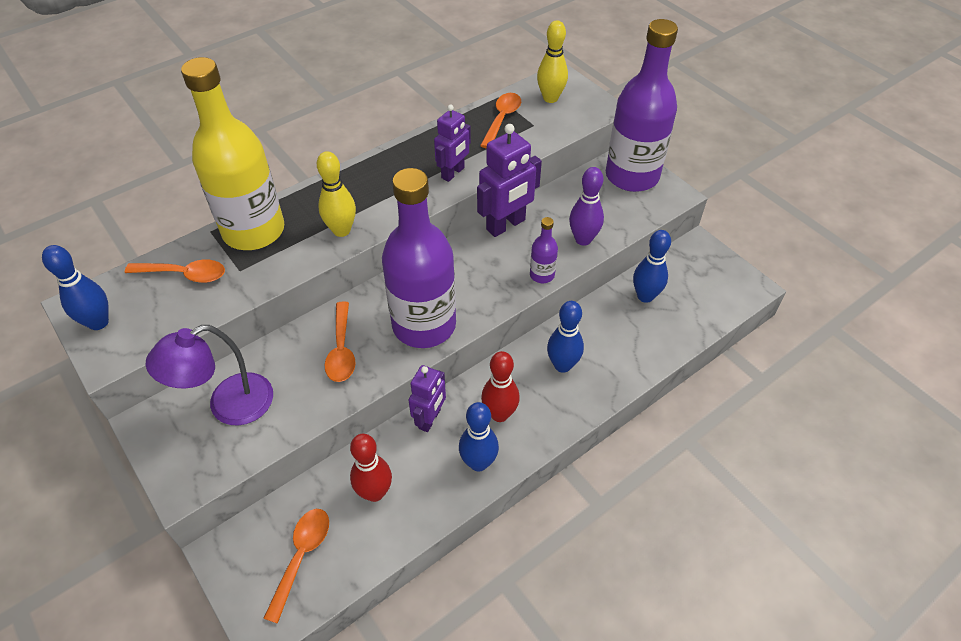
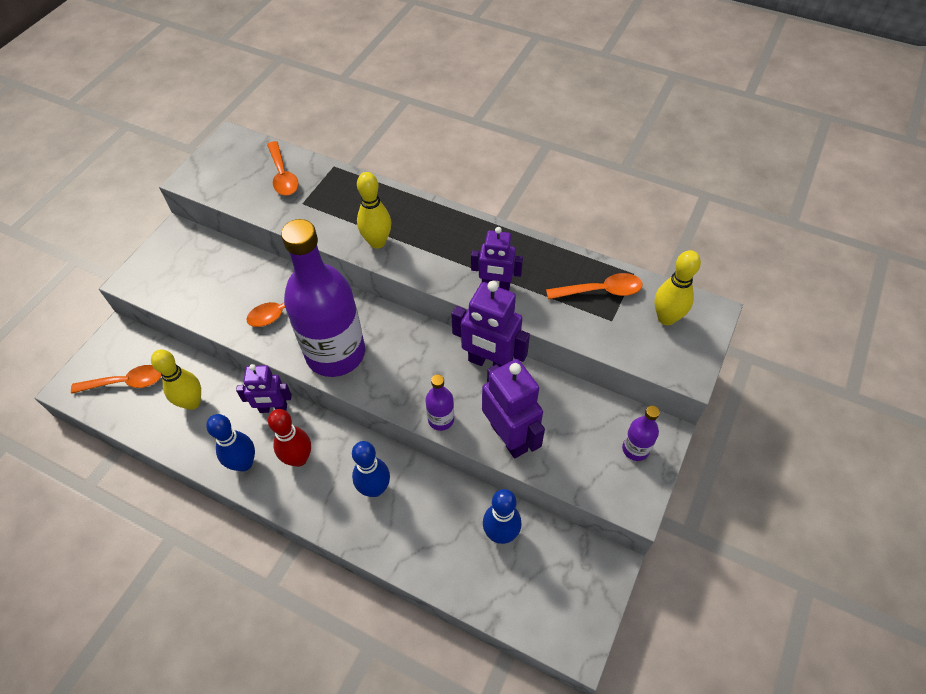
camera: 65 degrees right, 5 degrees up
blue bowling pin [42,245,109,330] -> none
purple lamp [146,325,273,426] -> none
yellow bottle [181,57,284,250] -> none
red bowling pin [350,434,392,502] -> yellow bowling pin [151,349,201,410]
purple bowling pin [569,167,604,246] -> purple robot [482,359,545,458]
purple bottle [606,19,678,192] -> purple bottle [622,406,660,461], size x0.41

